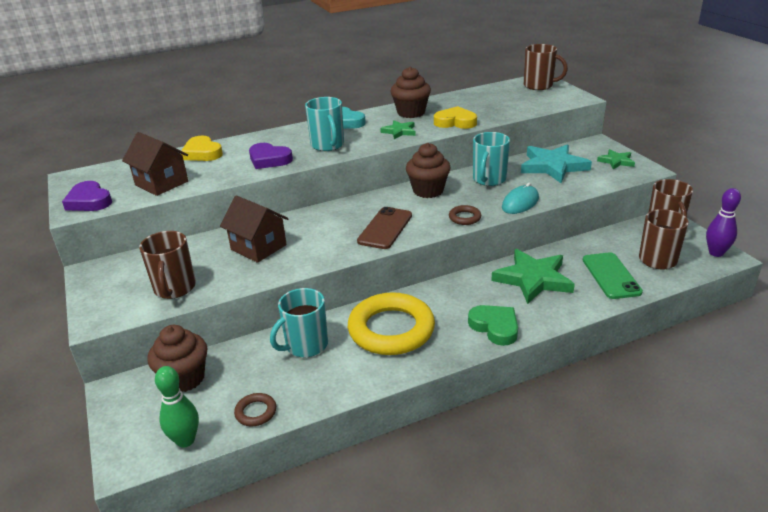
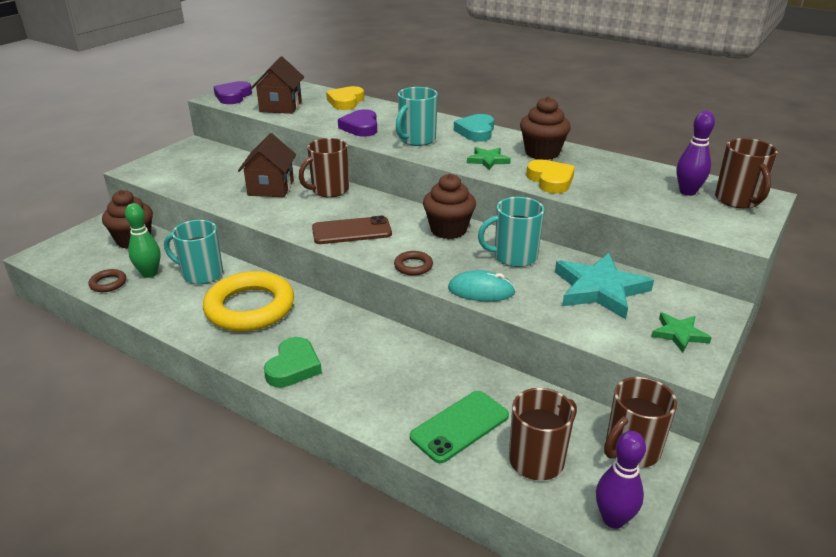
camera: 55 degrees right, 0 degrees up
brown mug [139,231,196,299] -> brown mug moved to [299,138,349,198]
green bowling pin [155,366,199,448] -> green bowling pin moved to [125,203,161,278]
green star [491,249,575,304] -> none
none -> purple bowling pin [676,111,715,196]

